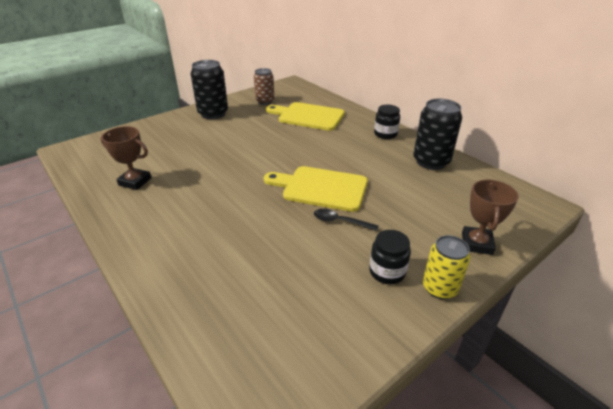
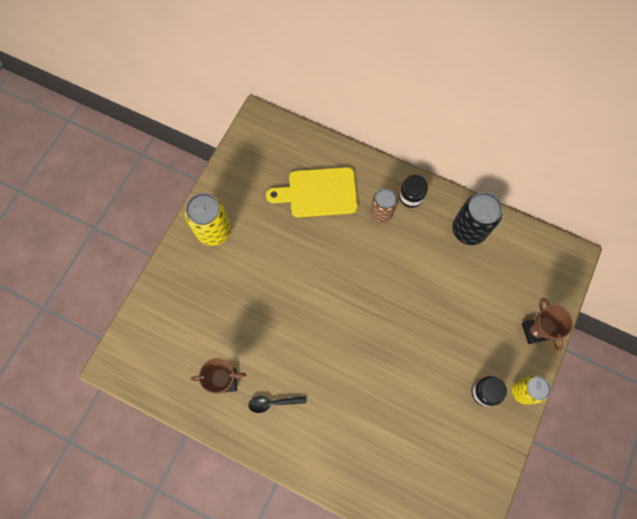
camera: 25 degrees left, 35 degrees up
black can [190,60,228,119] -> yellow can [185,193,231,246]
brown can [254,68,274,105] -> brown can moved to [370,188,397,223]
yellow cutting board [264,166,368,212] -> none
black spoon [314,209,379,231] -> black spoon moved to [248,396,306,413]

